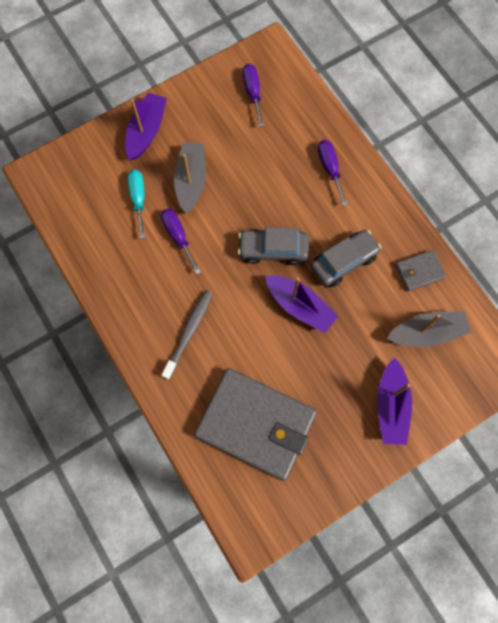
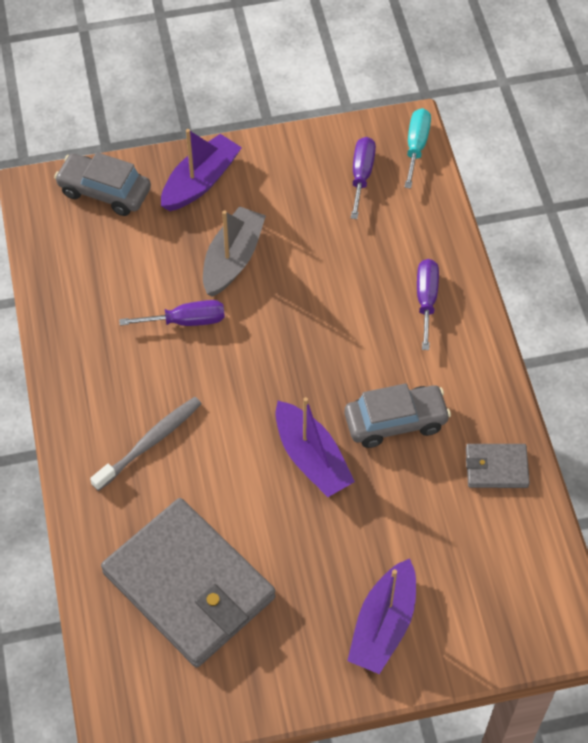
camera: 20 degrees right, 15 degrees down
turquoise screwdriver [127,170,145,239] -> turquoise screwdriver moved to [404,108,431,189]
purple screwdriver [161,209,201,274] -> purple screwdriver turned 90 degrees clockwise [119,300,225,326]
grey car [238,227,309,265] -> grey car moved to [54,152,151,216]
grey boat [387,311,471,347] -> none

